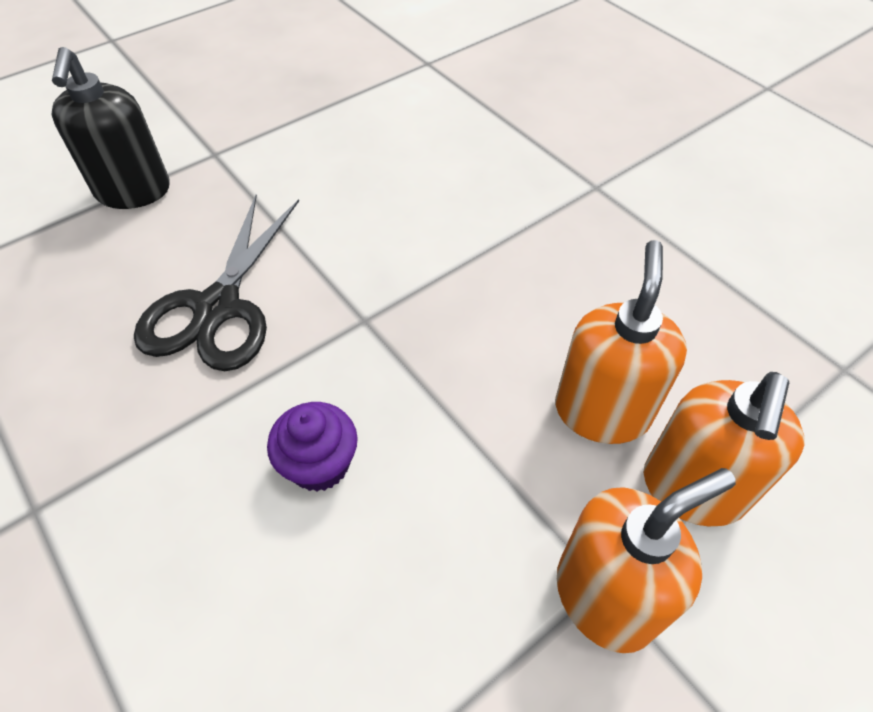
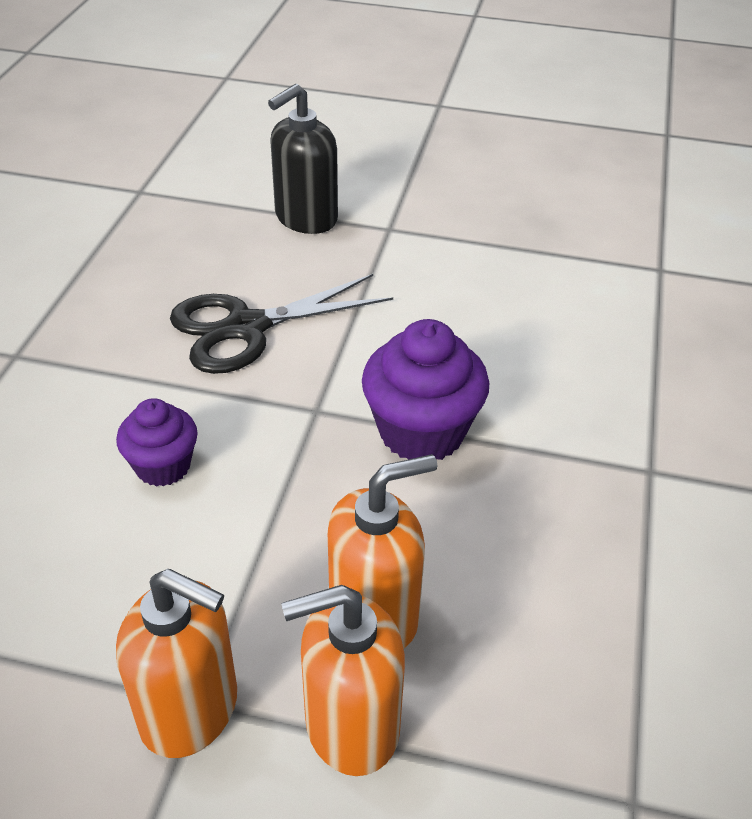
camera: 50 degrees right, 10 degrees down
none -> purple cupcake [362,319,489,460]

